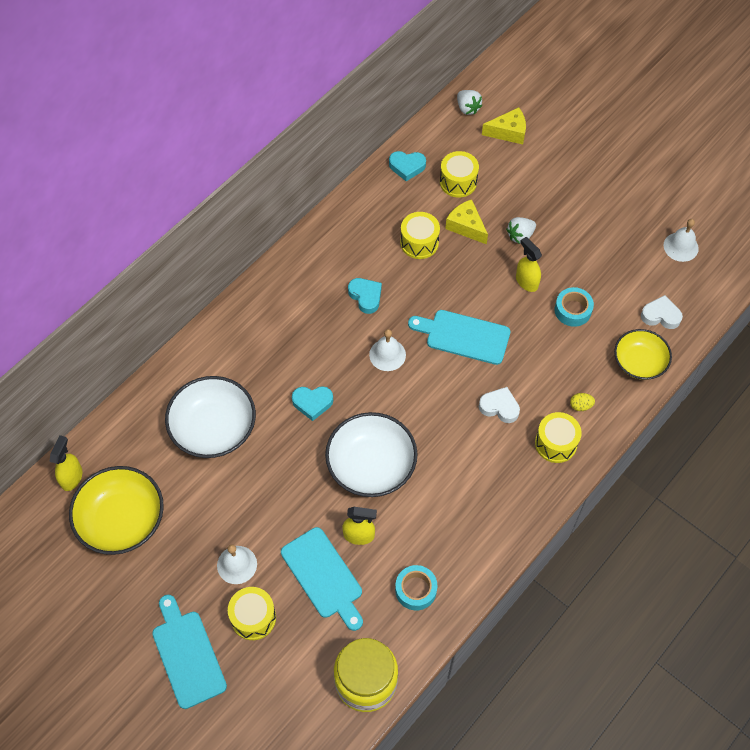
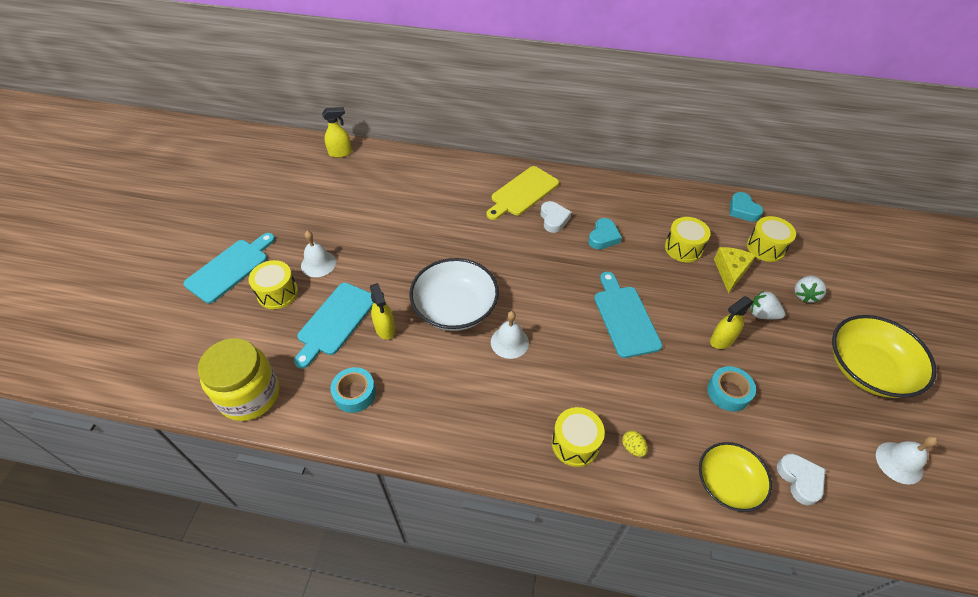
camera: 60 degrees right, 10 degrees down
yellow bowl [69,466,164,555] -> yellow bowl moved to [832,315,937,398]
white bowl [165,376,256,458] -> none
turquoise heart [292,386,333,421] -> none
white bell [369,329,406,371] -> white bell moved to [491,311,529,359]
white strawberry [457,90,482,115] -> white strawberry moved to [795,276,826,303]
white heart [479,387,520,423] -> white heart moved to [540,201,572,233]
yellow cheese [482,107,526,144] -> none
yellow spray bottle [516,237,542,292] -> yellow spray bottle turned 150 degrees counterclockwise [710,296,753,349]
none -> yellow cutting board [486,166,559,220]

